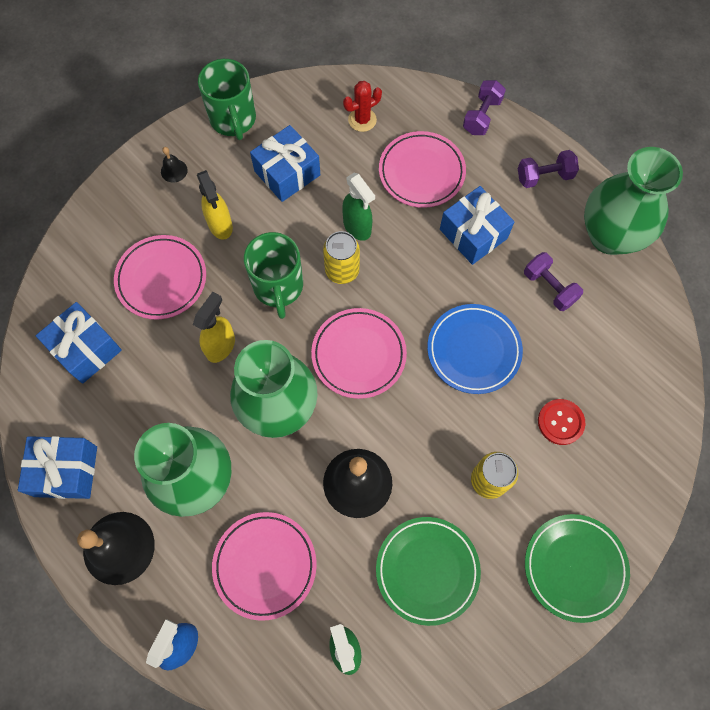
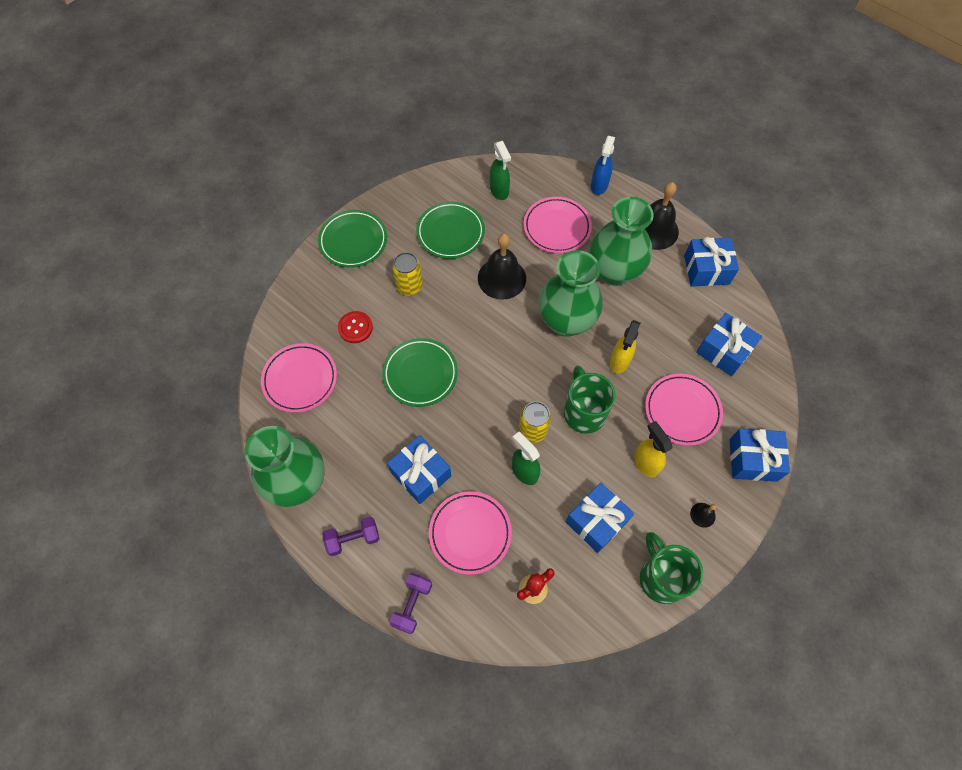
camera: 175 degrees right, 5 degrees down
pink plate [311,308,407,399] -> pink plate moved to [261,343,337,413]
blue plate [427,304,523,394] -> green plate [382,338,458,407]
purple dumbbell [524,252,583,311] -> none
none -> blue gift [729,429,790,482]

